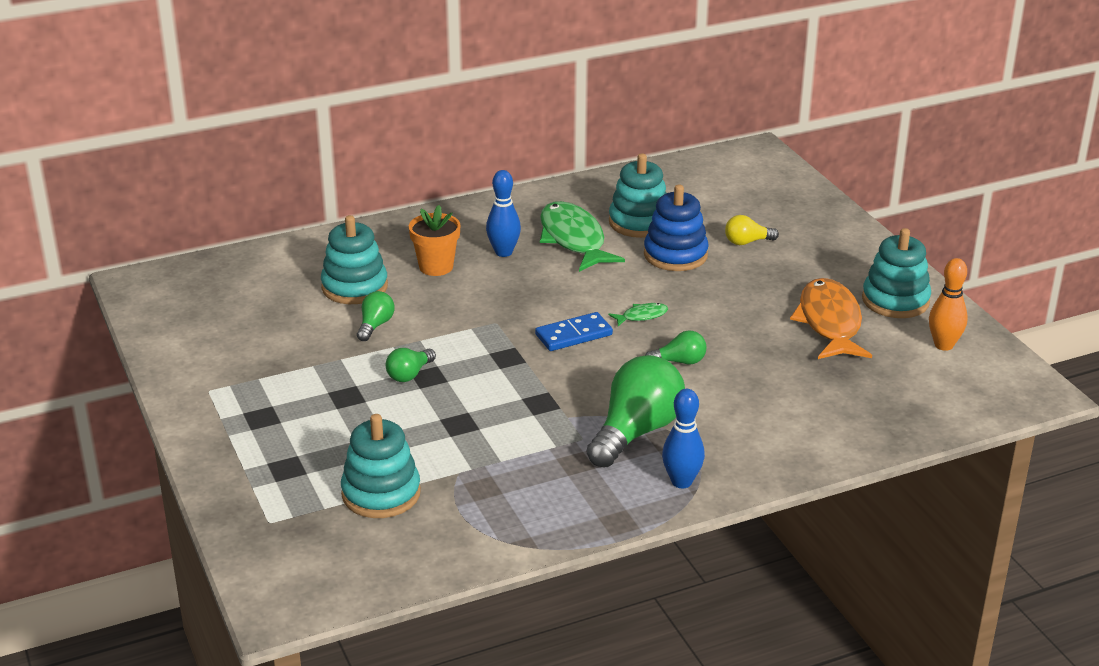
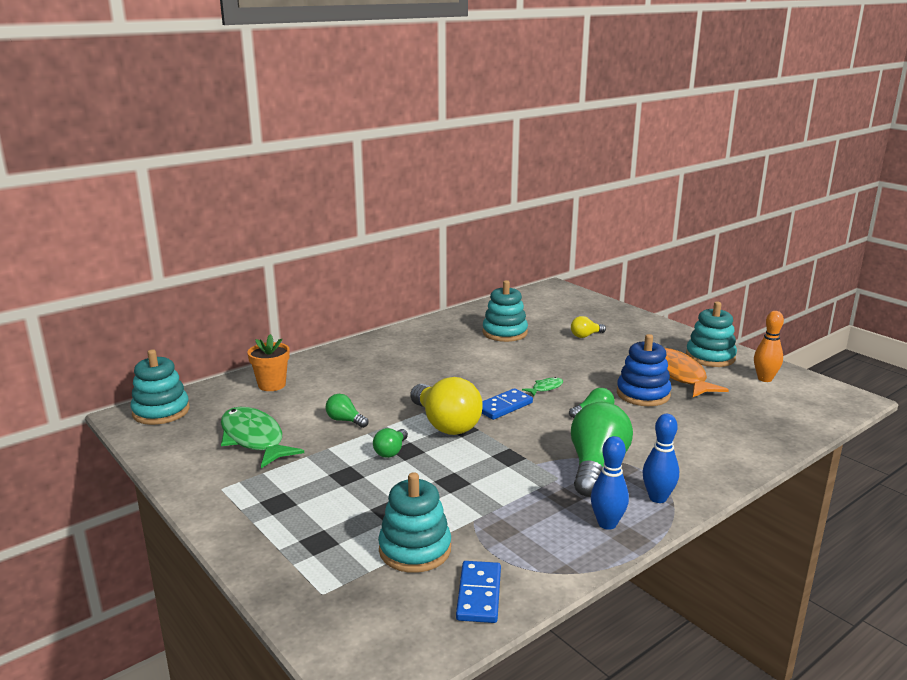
camera: 15 degrees left, 10 degrees down
turquoise stacking toy [321,215,388,304] -> turquoise stacking toy moved to [130,349,190,425]
green light bulb [357,291,395,341] -> green light bulb turned 60 degrees counterclockwise [326,394,368,428]
orange flower pot [409,205,461,276] -> orange flower pot moved to [248,334,290,391]
blue bowling pin [486,170,521,257] -> blue bowling pin moved to [591,436,629,530]
green fish [540,201,625,272] -> green fish moved to [221,407,304,468]
blue stacking toy [644,185,709,271] -> blue stacking toy moved to [617,334,671,406]
none -> yellow light bulb [410,377,483,435]
none -> blue domino [456,561,501,623]

